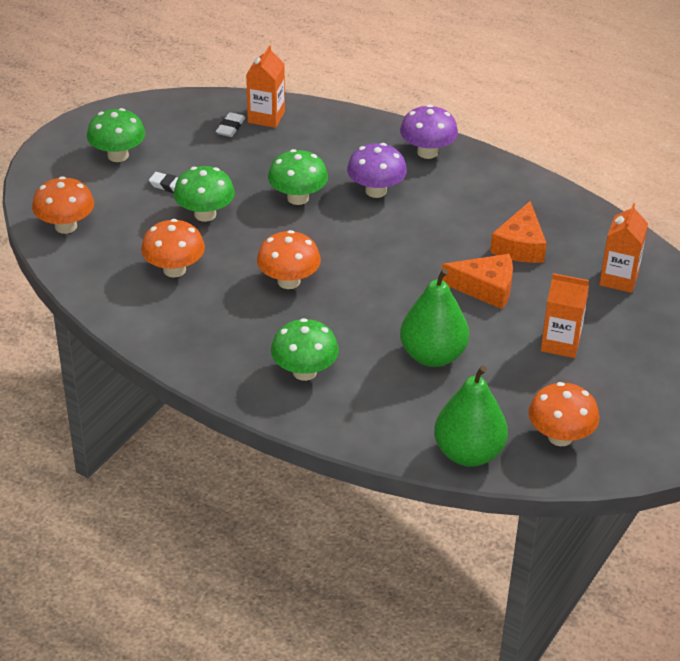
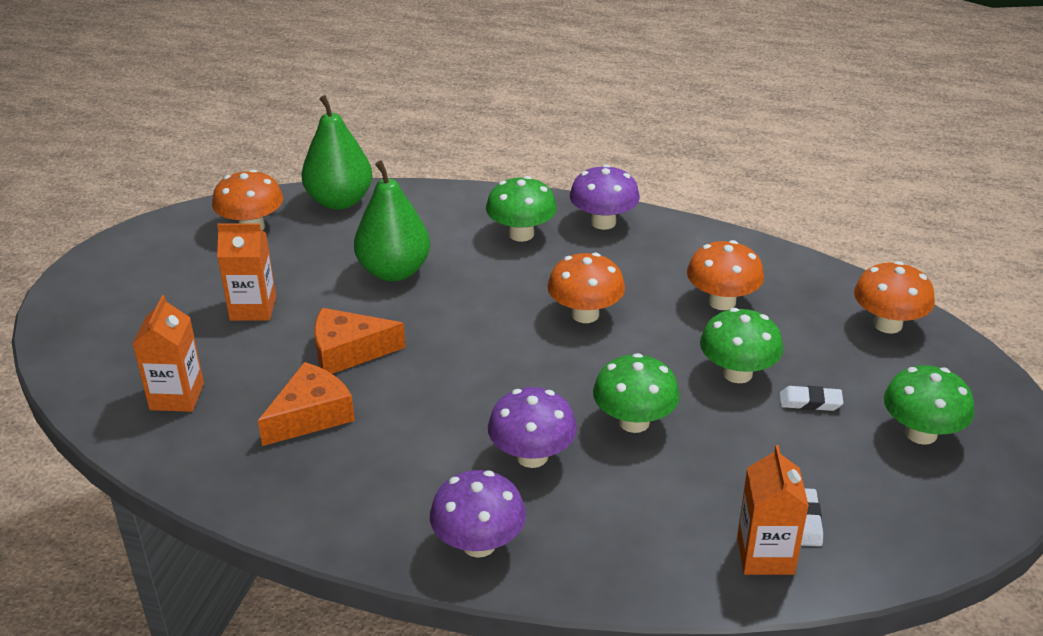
camera: 165 degrees right, 5 degrees down
orange cheese [490,201,547,263] -> orange cheese turned 45 degrees clockwise [258,362,355,446]
none -> purple mushroom [570,164,640,230]

